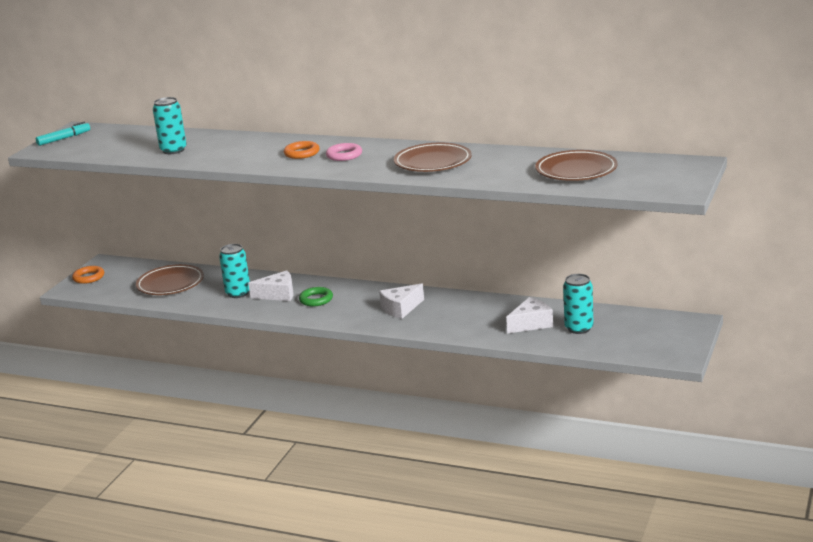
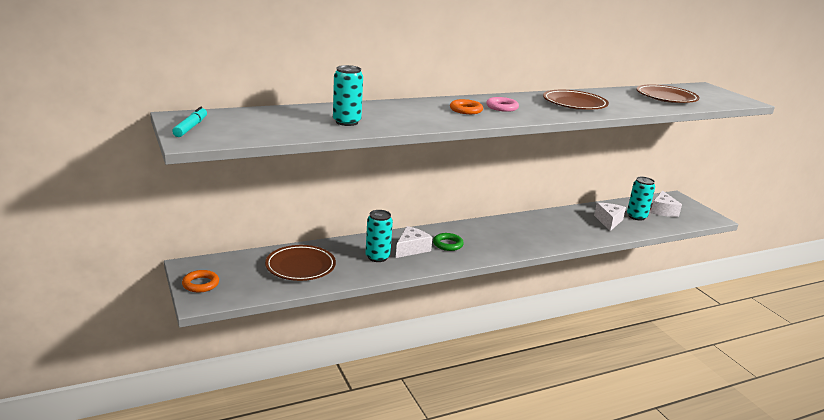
camera: 50 degrees left, 0 degrees up
white cheese [379,284,424,319] -> white cheese moved to [651,191,682,217]

